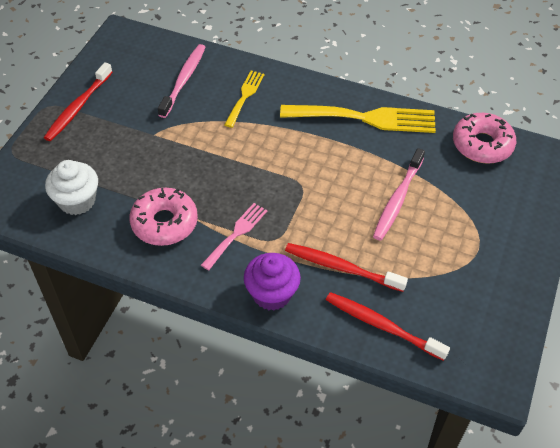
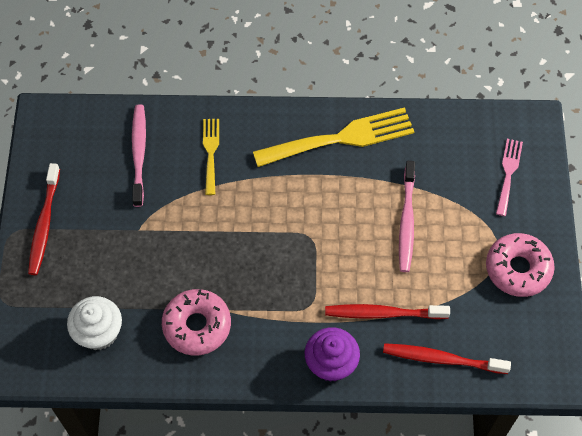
camera: 20 degrees left, 10 degrees up
pink fork [201,203,267,270] -> pink fork moved to [496,139,523,216]
pink donut [453,113,516,164] -> pink donut moved to [486,233,555,297]

